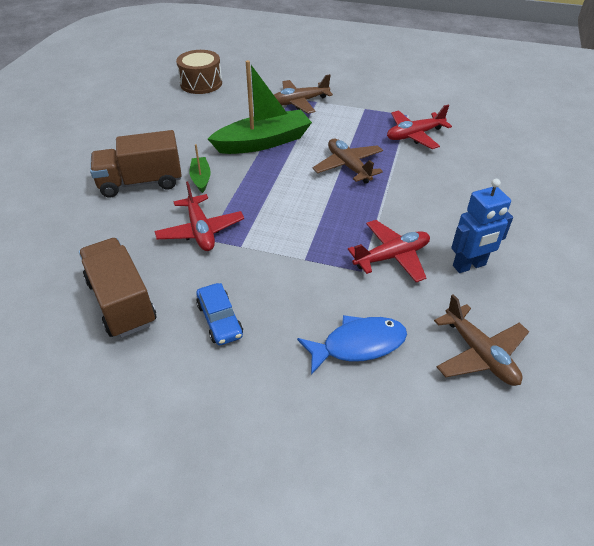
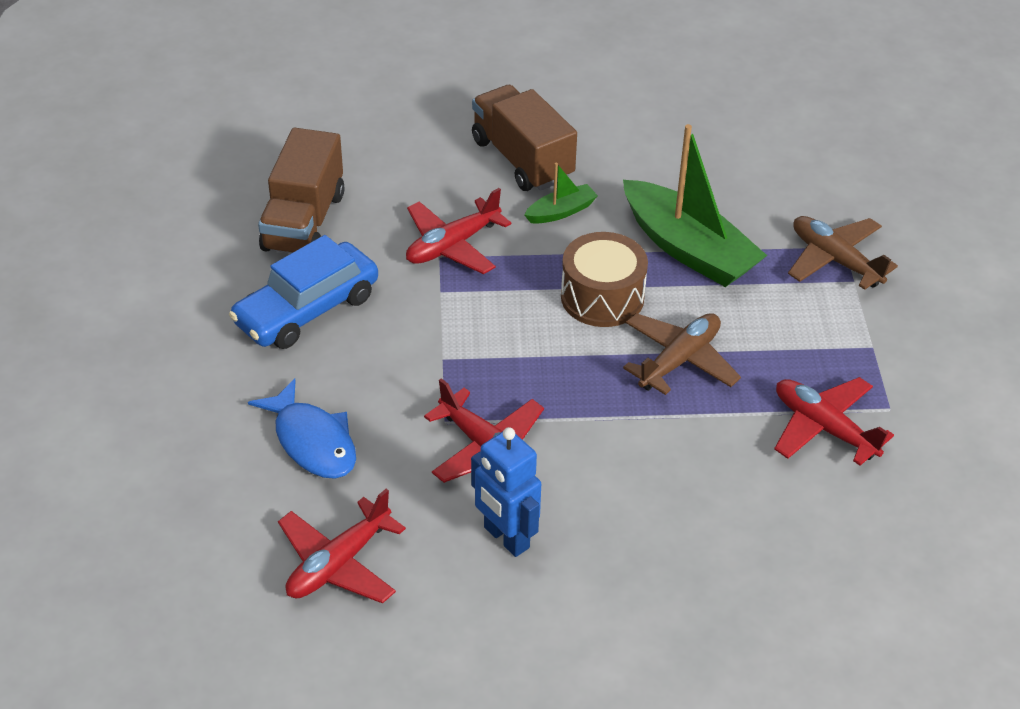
camera: 70 degrees right, 0 degrees up
brown truck [79,238,156,338] -> brown truck turned 150 degrees clockwise [258,128,344,253]
brown drum [176,50,222,94] -> brown drum moved to [561,232,648,327]
blue car [196,283,243,345] -> blue car [229,235,378,349], size x1.66
brown plane [434,294,529,386] -> red plane [278,489,406,604]

